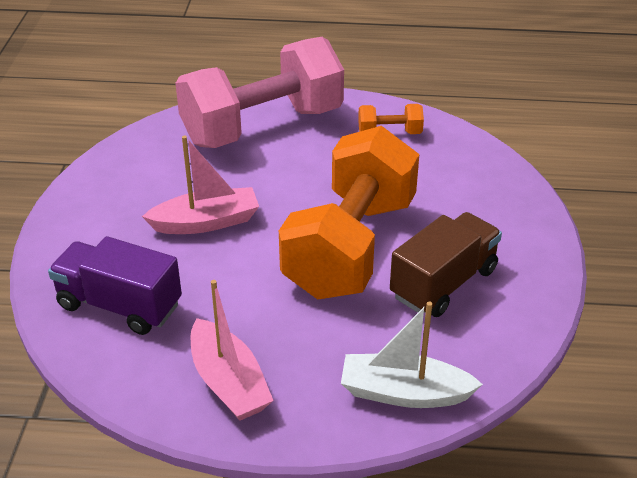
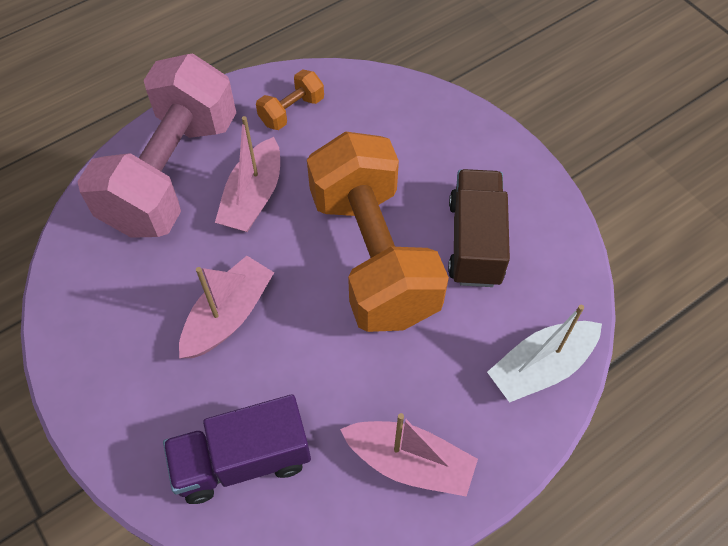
camera: 40 degrees left, 20 degrees up
none -> pink boat [215,116,280,232]

